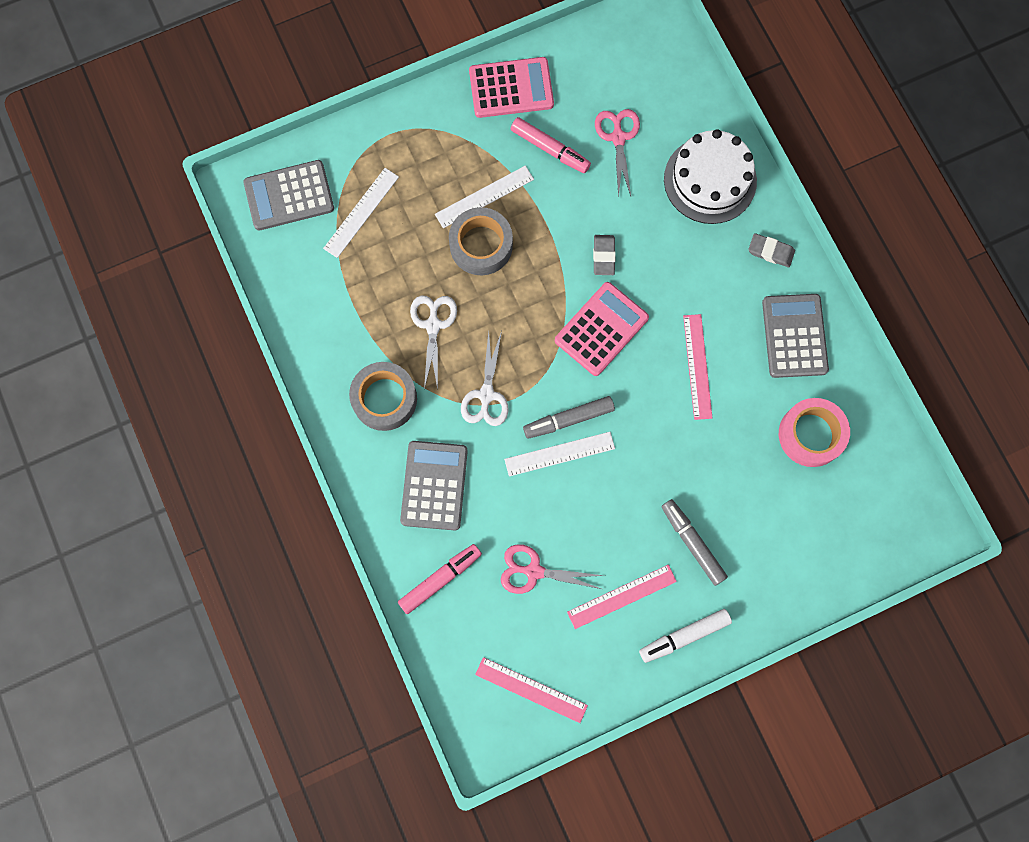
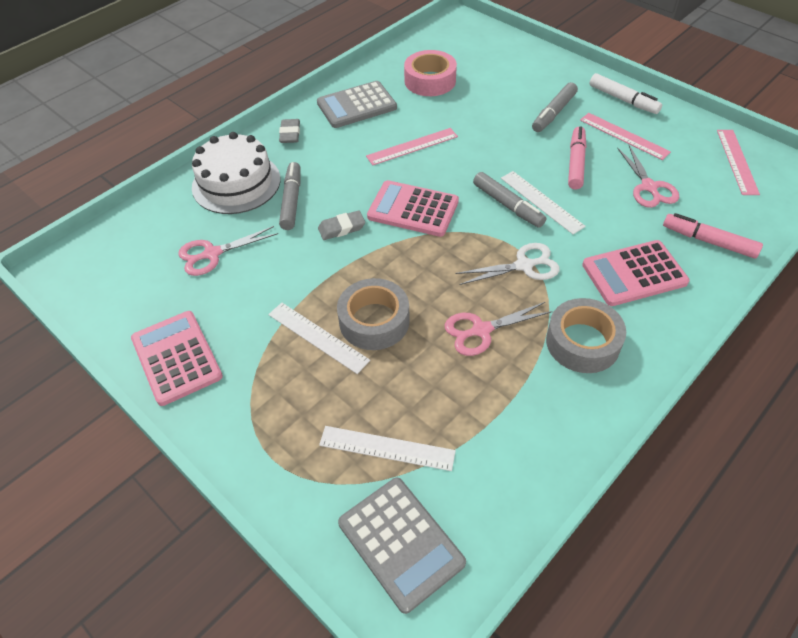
camera: 110 degrees left, 25 degrees down
grey calculator [400,441,468,530] -> pink calculator [582,240,690,306]
white scissors [410,295,457,390] -> pink scissors [445,302,553,356]
pink marker [511,117,591,173] -> pink marker moved to [568,126,586,189]
none -> grey marker [279,162,300,230]

